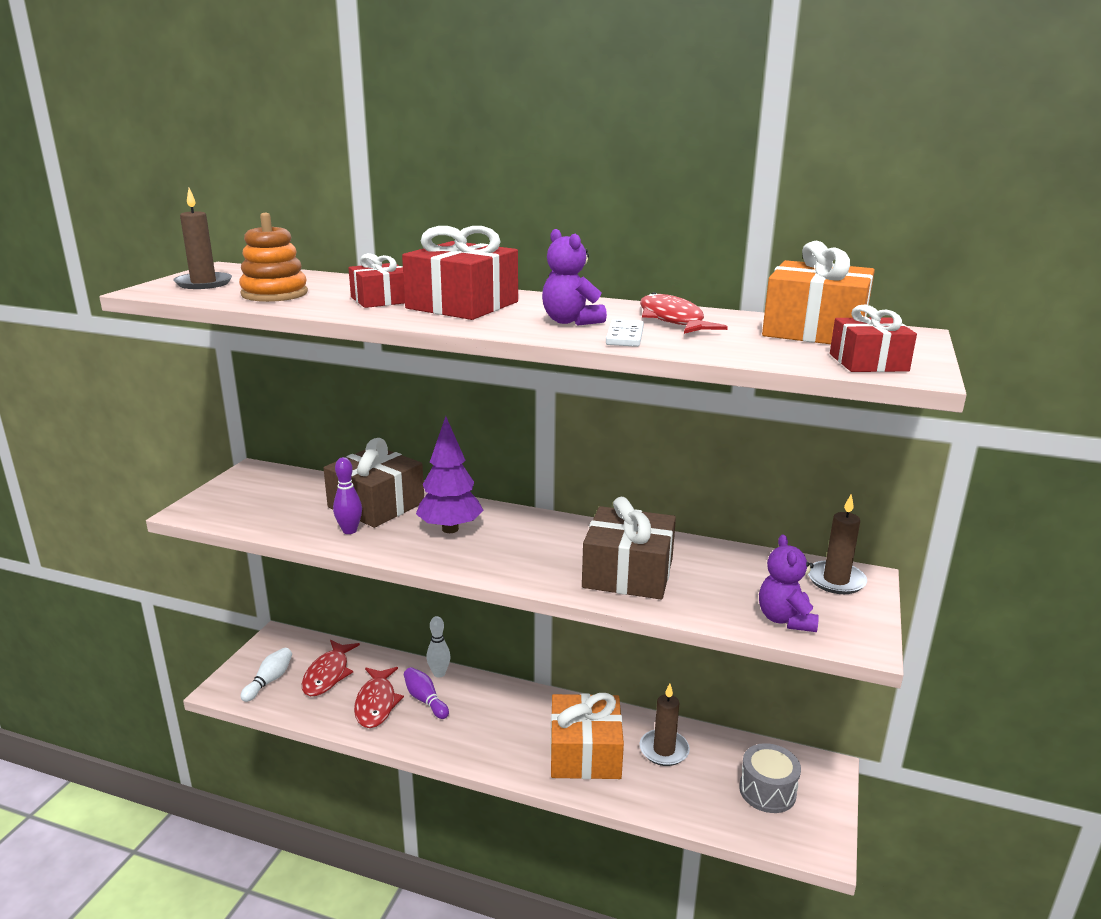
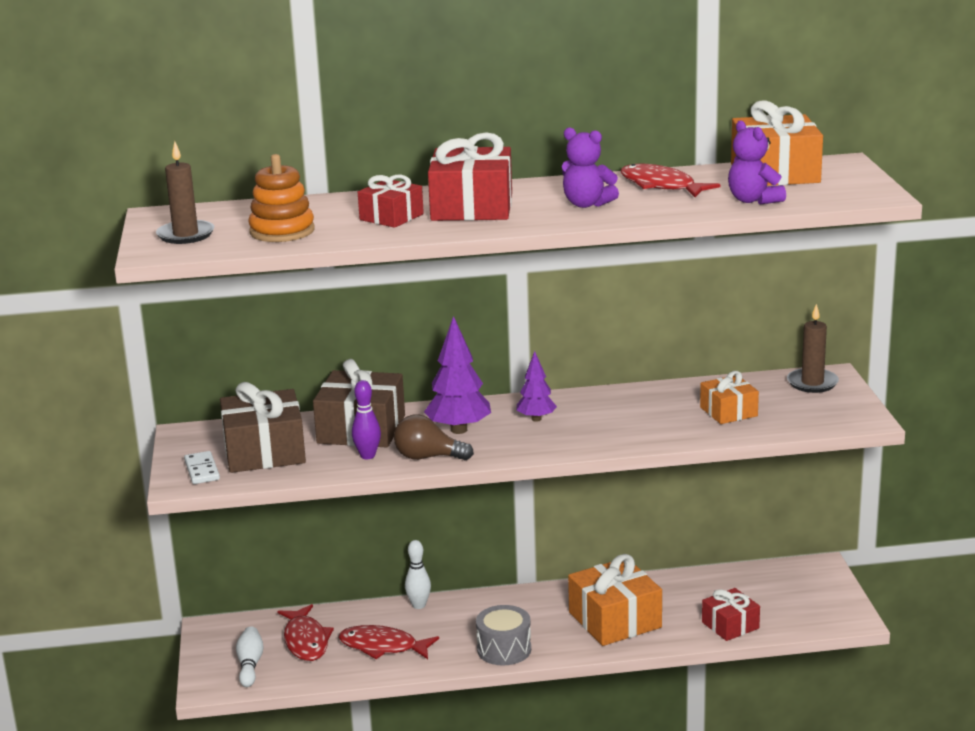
camera: 25 degrees left, 0 degrees up
red fish [354,667,404,728] -> red fish turned 135 degrees clockwise [339,625,439,659]
purple bowling pin [404,667,449,719] -> none
brown gift [582,497,676,599] -> brown gift moved to [220,382,306,473]
white domino [606,319,644,347] -> white domino moved to [184,451,220,484]
brown candle [639,684,690,766] -> none
grey drum [739,743,801,813] -> grey drum moved to [476,605,531,666]
purple teddy bear [759,535,819,632] -> purple teddy bear moved to [728,121,786,205]
red gift [830,305,917,372] -> red gift moved to [702,588,760,641]
none -> brown light bulb [394,414,474,460]
none -> purple tree [517,351,557,422]
none -> orange gift [700,371,759,424]

